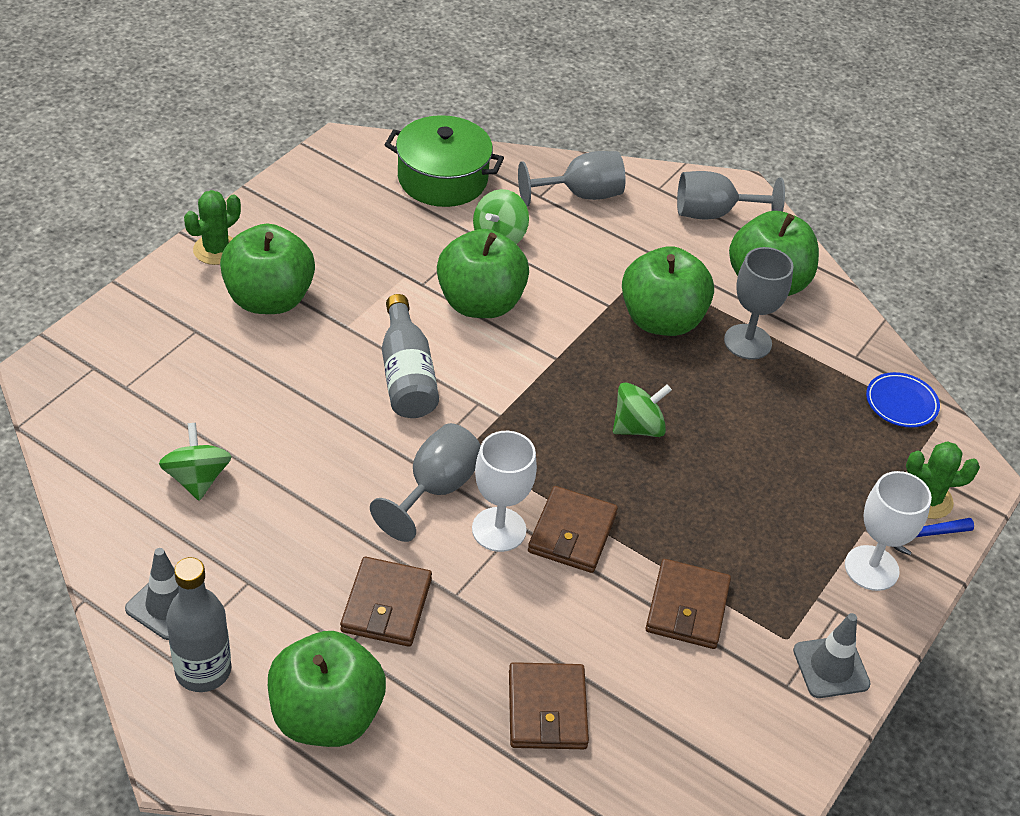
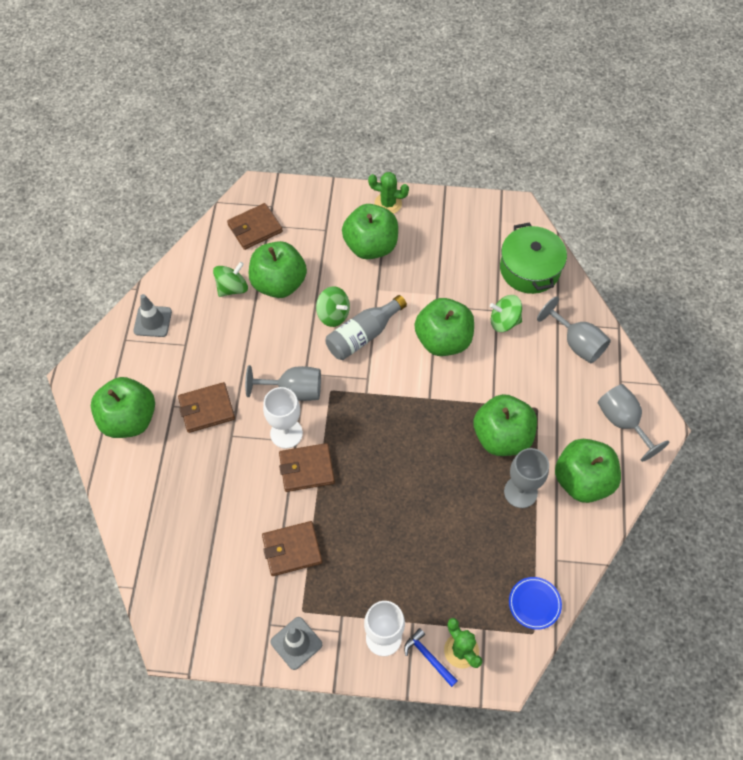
camera: 65 degrees right, 15 degrees up
grey bottle [166,557,231,692] -> none
brown wallet [509,662,589,749] -> brown wallet moved to [227,203,283,250]
green spinning top [613,382,672,437] -> green spinning top moved to [316,286,350,327]
none -> green apple [249,241,307,298]

